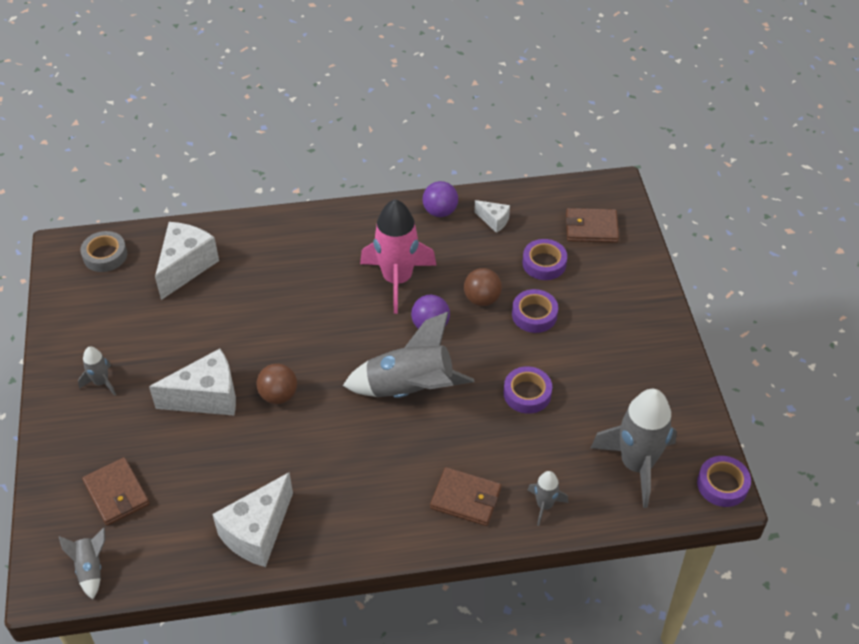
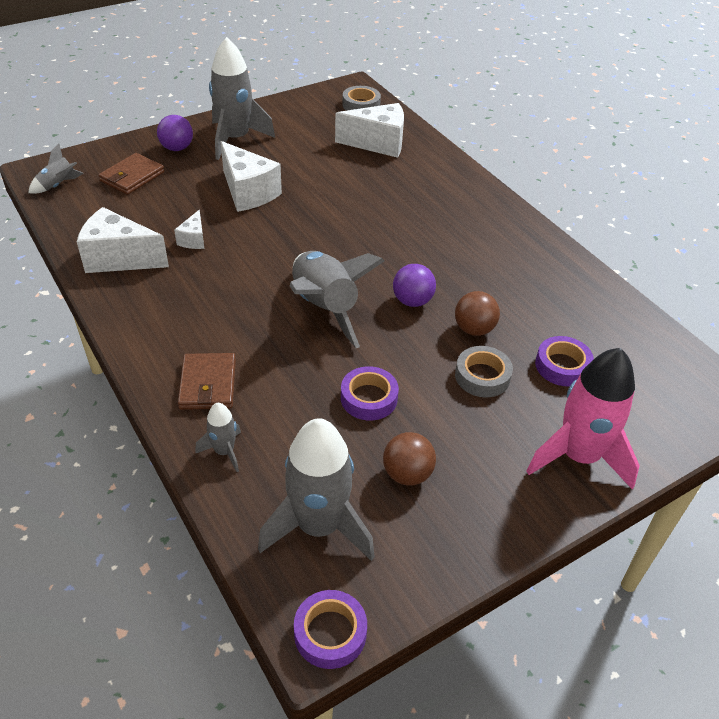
camera: 65 degrees right, 5 degrees down
grey rocket [78,347,116,396] -> grey rocket [209,37,275,160], size x2.08
brown ball [256,364,297,404] -> brown ball moved to [383,432,436,486]
pink rocket [360,199,437,314] -> pink rocket moved to [526,348,640,490]
purple ball [423,181,458,217] -> purple ball moved to [157,115,193,151]
white cheese [474,200,510,233] -> white cheese moved to [174,210,204,249]
purple tape [512,289,558,333] -> grey tape [455,346,513,397]
brown wallet [566,208,619,243] -> none

